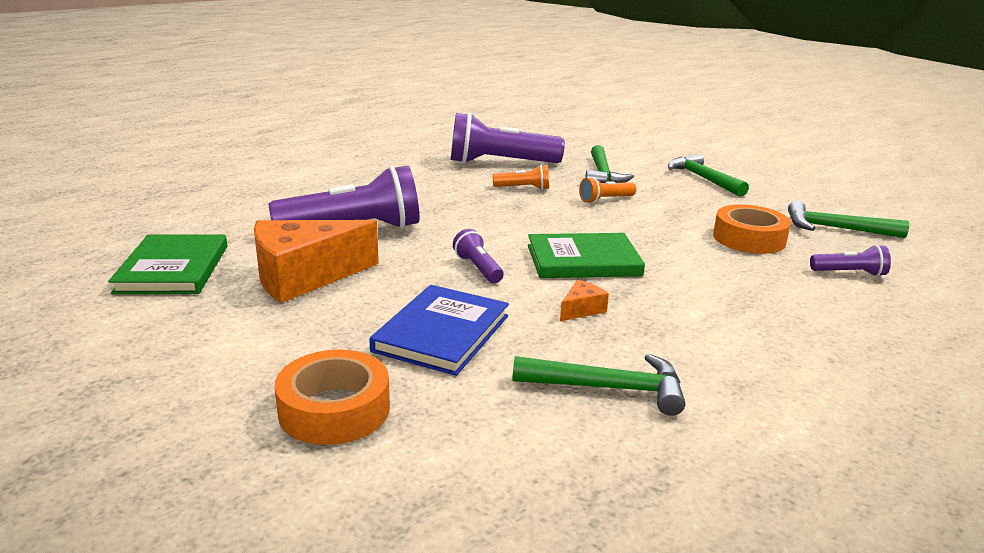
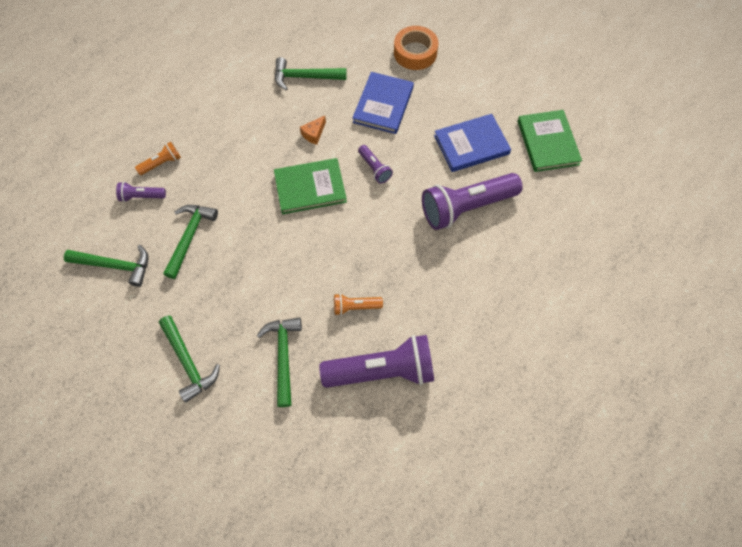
camera: 175 degrees right, 40 degrees up
orange cheese [254,220,379,303] -> blue book [434,114,511,172]
orange flashlight [579,177,636,203] -> orange flashlight moved to [135,142,181,175]
orange tape [713,204,791,254] -> green hammer [163,205,218,279]

